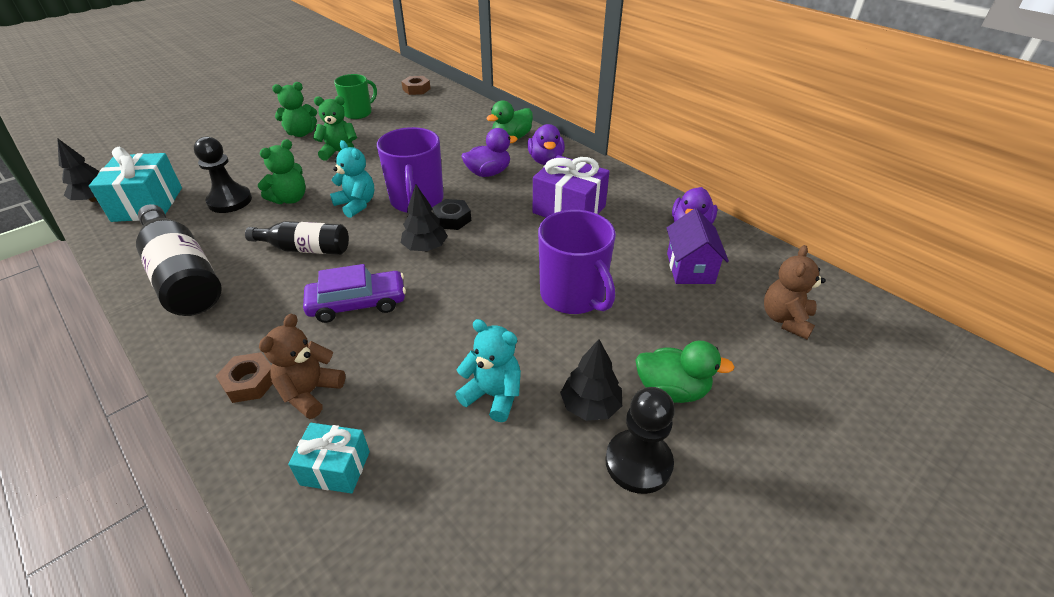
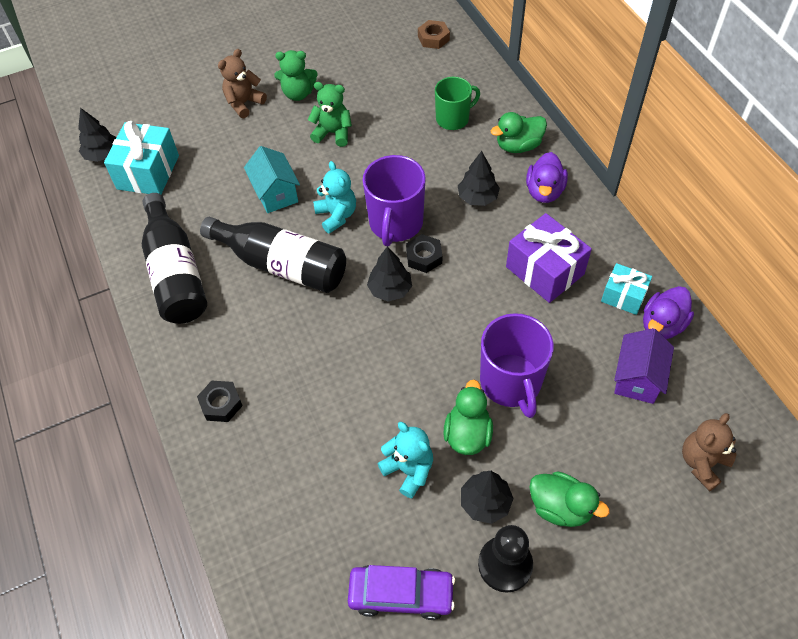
camera: 20 degrees right, 15 degrees up
black pawn [194,136,252,213] -> none
brown nut [216,352,273,403] -> black nut [197,381,243,422]
black bottle [245,221,349,255] -> black bottle [200,217,346,293], size x1.60
green teddy bear [258,139,306,204] -> turquoise house [244,146,300,213]
brown teddy bear [259,314,345,419] -> brown teddy bear moved to [218,49,267,118]
turquoise gift [288,423,370,494] -> turquoise gift moved to [601,263,652,315]
purple car [303,264,406,323] -> purple car moved to [348,565,455,620]
green mug [334,74,377,119] -> green mug moved to [435,77,480,130]
purple duck [461,128,518,177] -> black tree [458,151,500,206]
none -> green duck [443,380,493,455]

